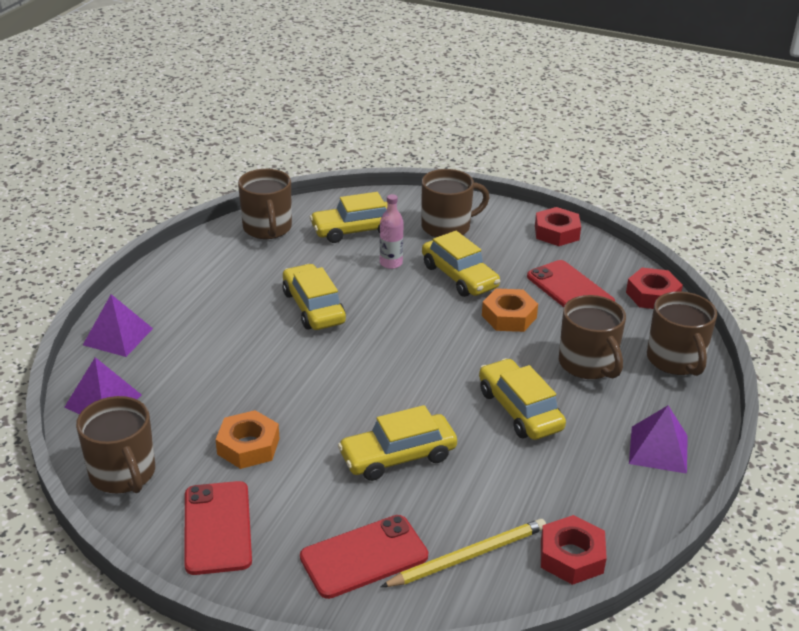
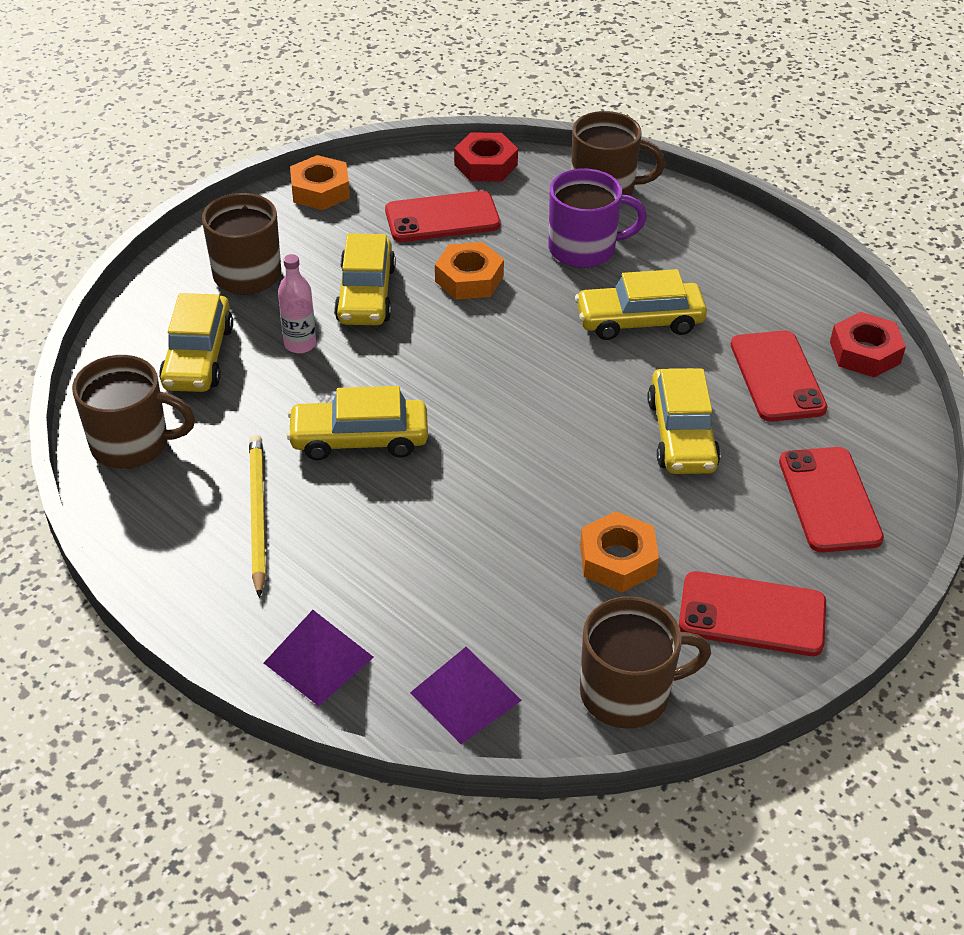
camera: 70 degrees left, 10 degrees up
yellow pencil [381,519,546,587] -> yellow pencil moved to [249,434,266,598]
yellow car [422,231,501,297] -> yellow car turned 105 degrees clockwise [334,233,396,325]
red nut [535,207,581,246] -> orange nut [290,155,350,210]
brown mug [559,295,626,379] -> purple mug [548,168,647,268]
purple pyramid [629,406,688,474] -> none
none -> red phone [731,330,828,422]

